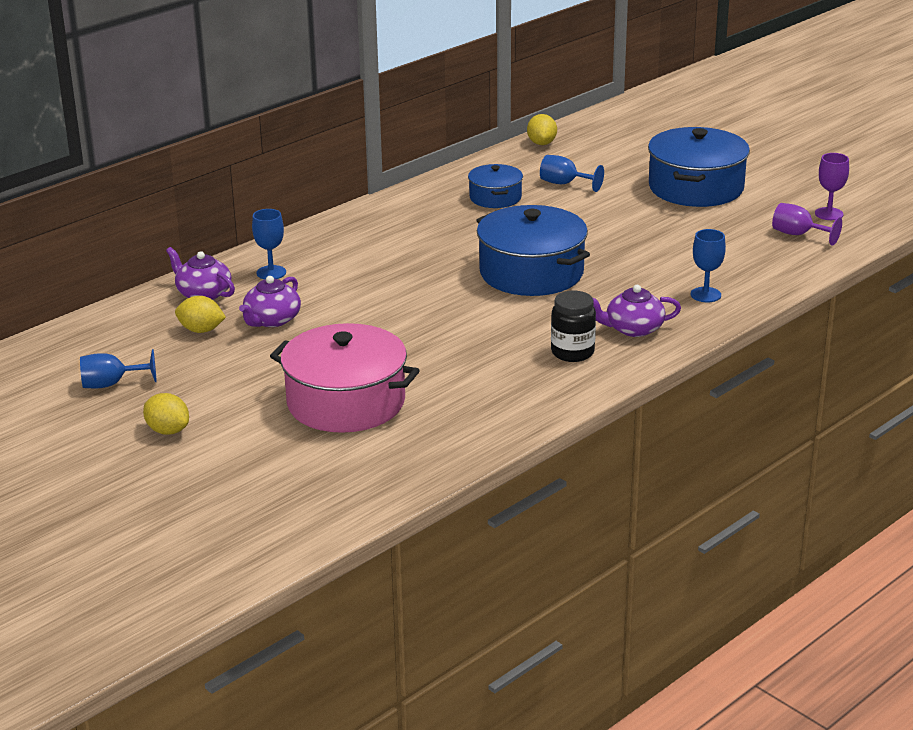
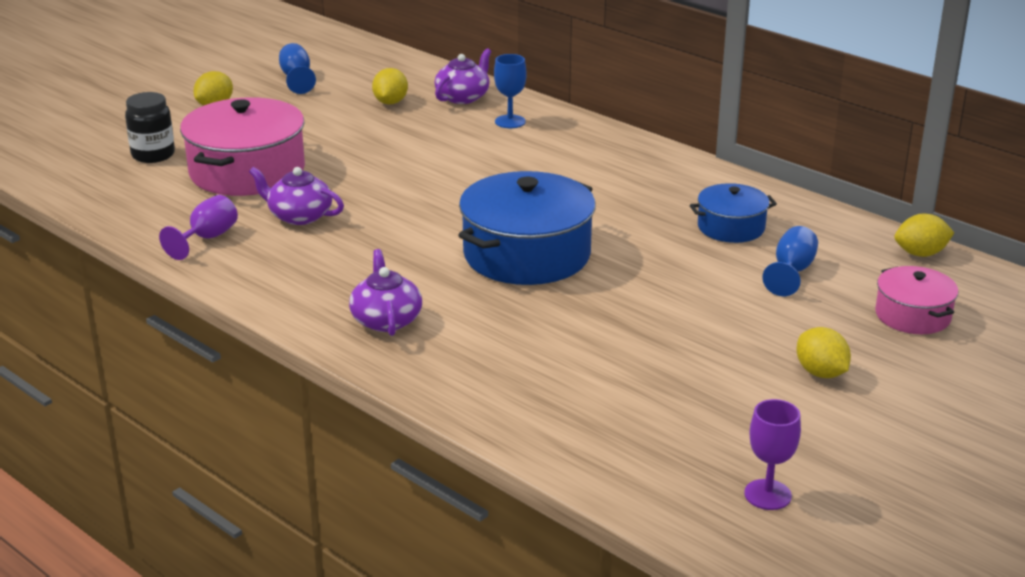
camera: 85 degrees right, 0 degrees up
purple teapot [239,276,301,327] -> purple teapot moved to [249,167,344,225]
black jar [551,290,596,362] -> black jar moved to [125,92,175,163]
blue pot [648,127,750,207] -> yellow lemon [797,327,851,378]
blue goblet [691,229,726,302] -> none
purple goblet [772,203,842,246] -> purple goblet moved to [159,195,238,260]
none -> pink pot [875,266,958,334]

